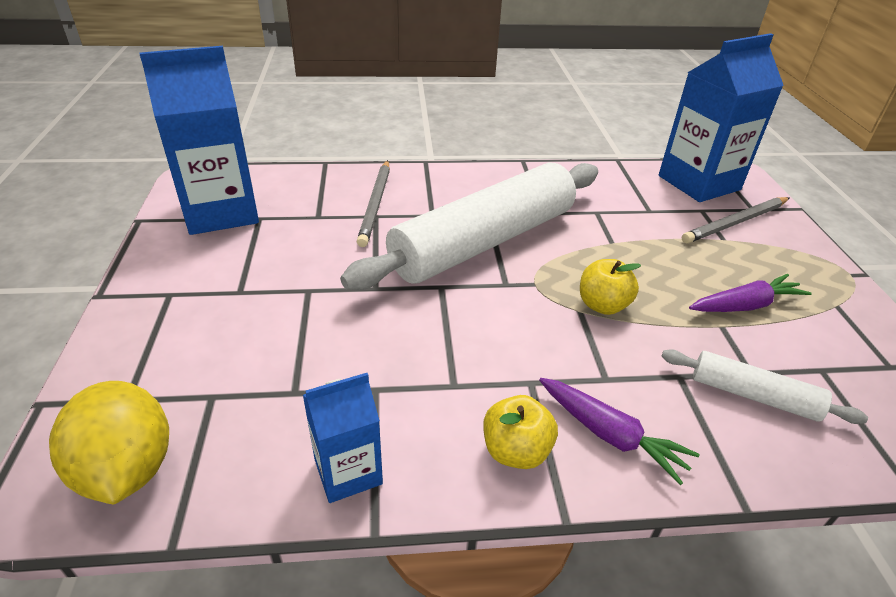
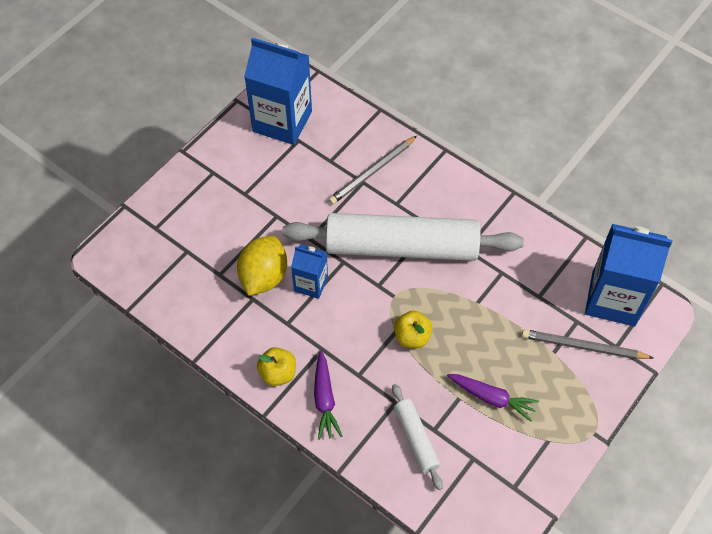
camera: 45 degrees right, 20 degrees up
yellow lemon [49,381,169,505] -> yellow lemon moved to [237,236,287,296]
blue carton [303,373,383,503] -> blue carton moved to [291,244,328,299]

